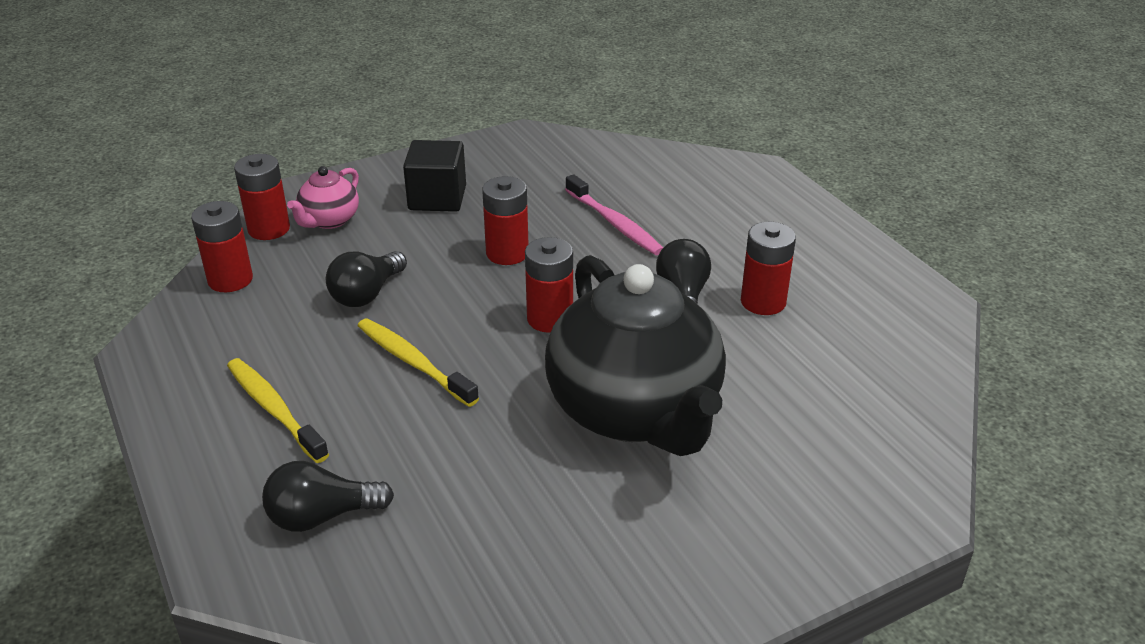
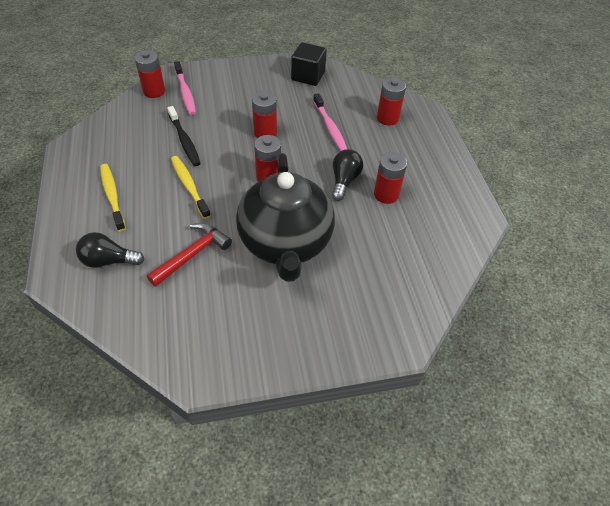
camera: 15 degrees right, 15 degrees up
red battery [191,201,253,292] -> red battery moved to [377,77,406,126]
pink teapot [287,166,359,229] -> pink toothbrush [174,61,196,115]
black light bulb [326,251,407,307] -> black toothbrush [167,106,201,166]
black cube [403,140,466,212] -> black cube moved to [291,42,327,86]
none -> red hammer [147,223,232,287]

